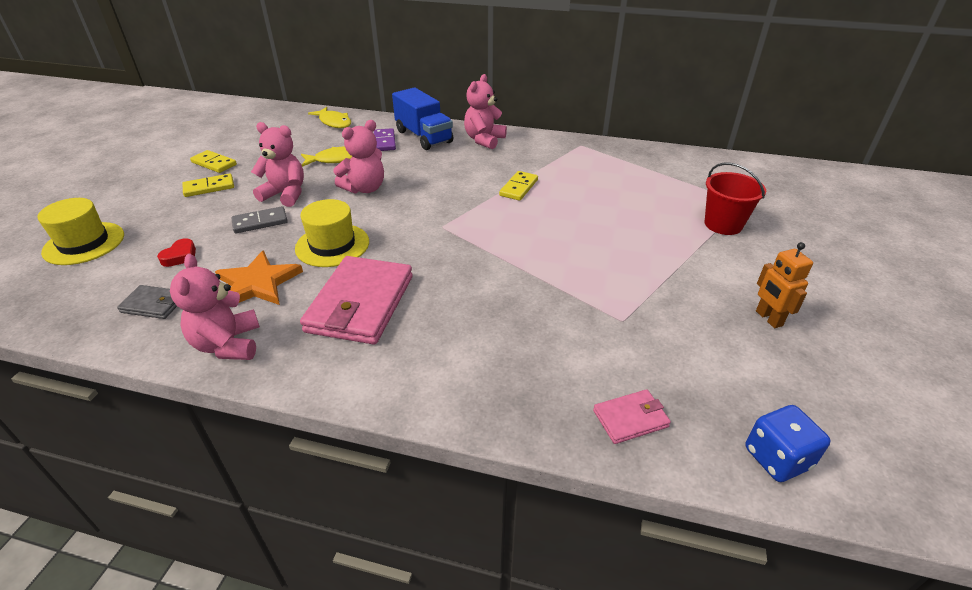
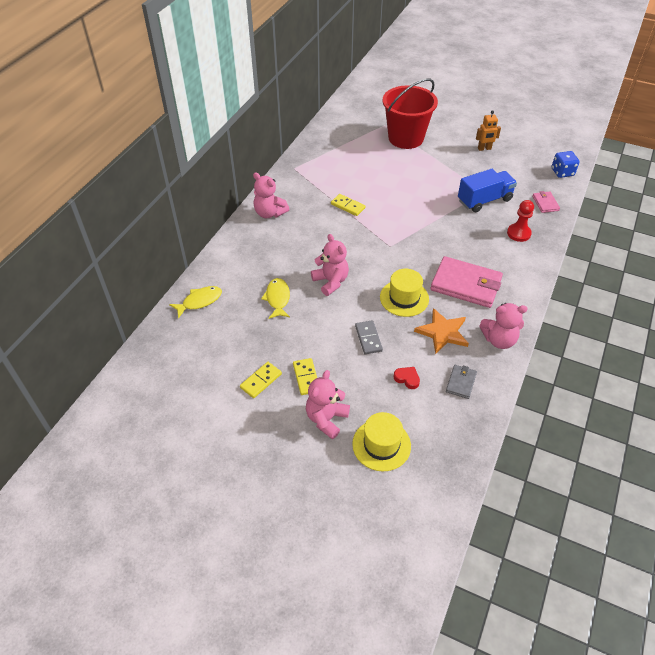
camera: 80 degrees left, 10 degrees up
pink teddy bear [251,122,304,207] -> pink teddy bear moved to [306,370,350,439]
purple domino [374,128,396,151] -> none
blue truck [392,87,453,150] -> blue truck moved to [458,169,517,212]
red bucket [705,163,766,235] -> red bucket [383,79,438,149], size x1.72
none -> red pawn [507,200,534,242]

